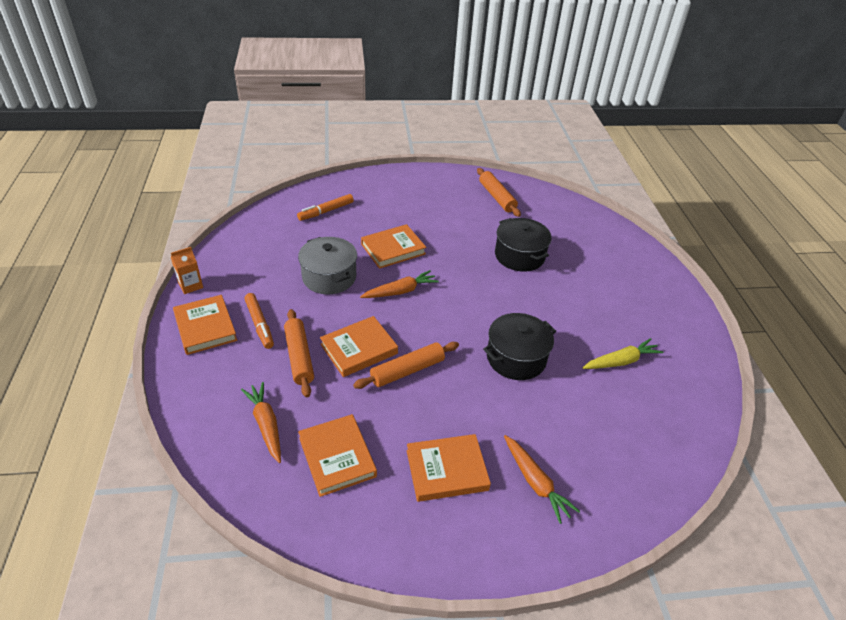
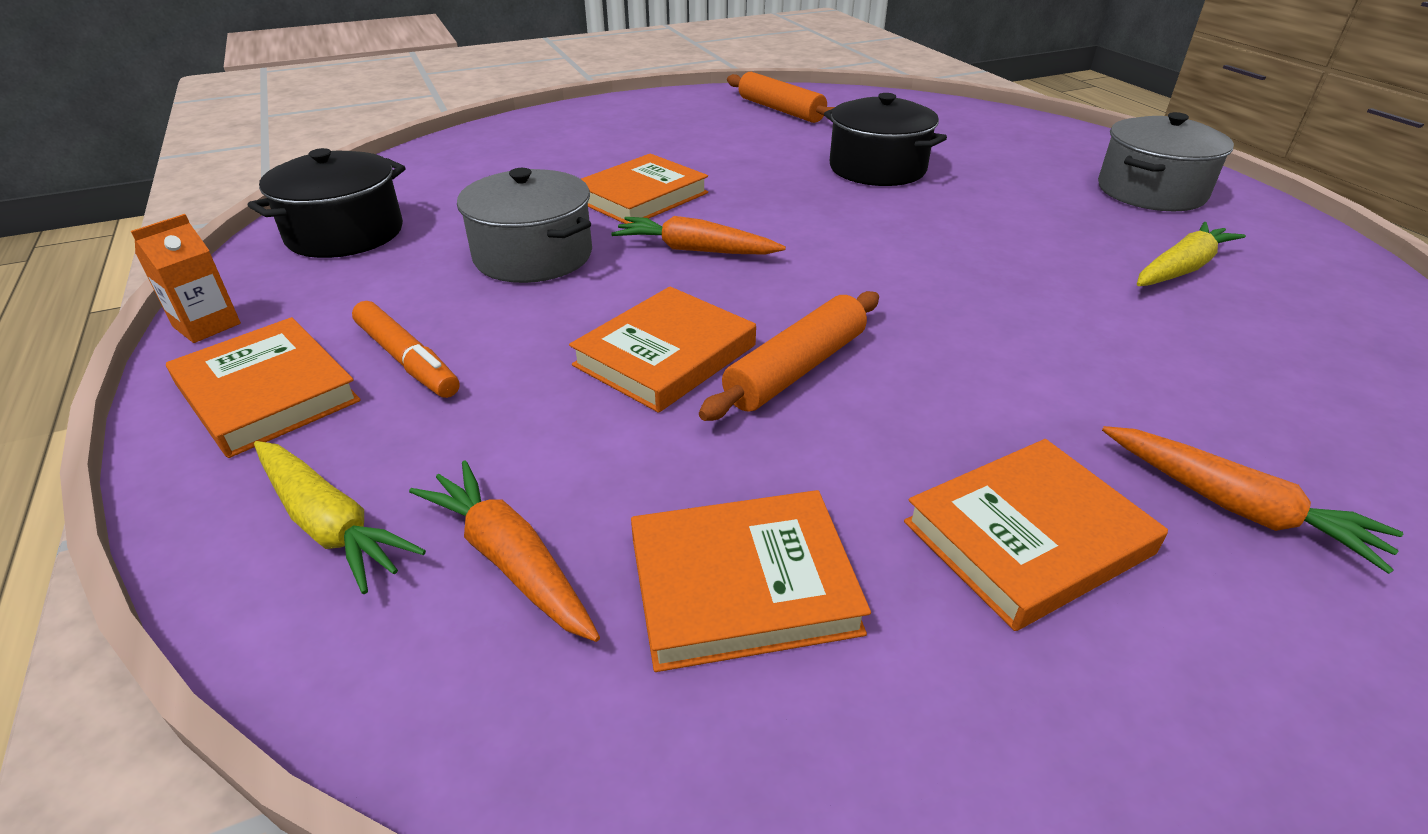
camera: 15 degrees left, 5 degrees down
orange rolling pin [284,309,314,397] -> none
orange marker [297,194,354,221] -> none
orange book [298,414,377,497] -> orange book turned 60 degrees counterclockwise [631,490,871,672]
orange carrot [360,270,439,298] -> orange carrot turned 120 degrees counterclockwise [611,216,786,255]
black pot [483,313,556,380] -> black pot moved to [248,148,405,258]
none -> yellow carrot [254,441,426,594]
none -> grey pot [1098,112,1234,211]

